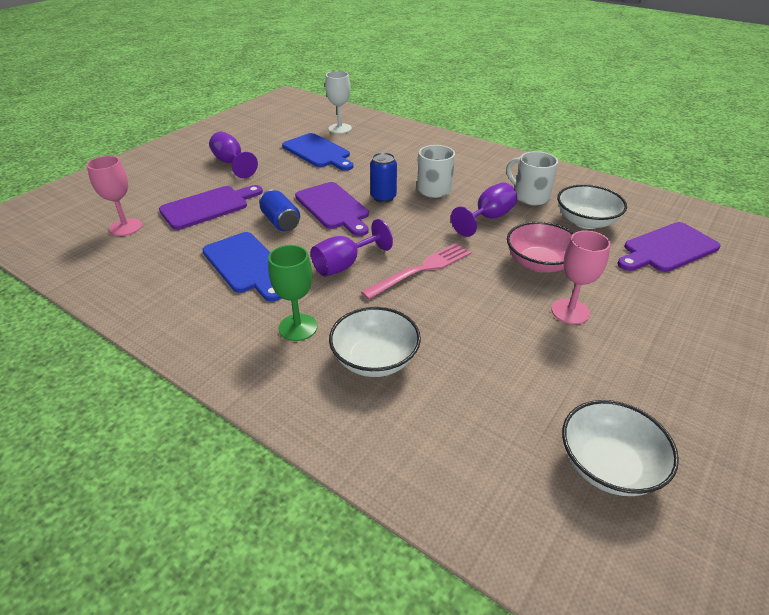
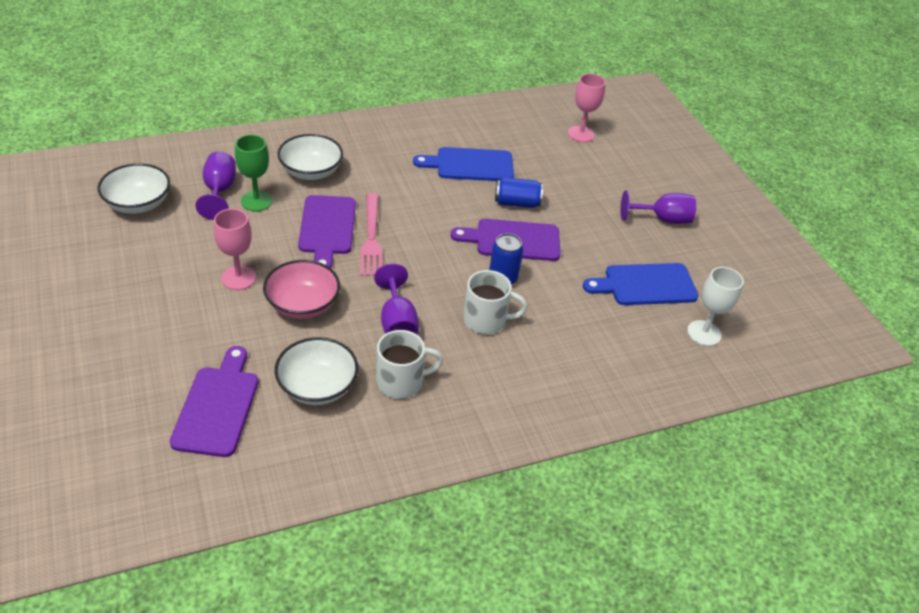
camera: 120 degrees right, 5 degrees up
purple cutting board [159,185,263,230] -> purple cutting board moved to [298,195,356,268]
green goblet [268,245,317,341] -> green goblet moved to [235,134,273,211]
purple goblet [311,219,393,277] -> purple goblet moved to [196,151,236,220]

